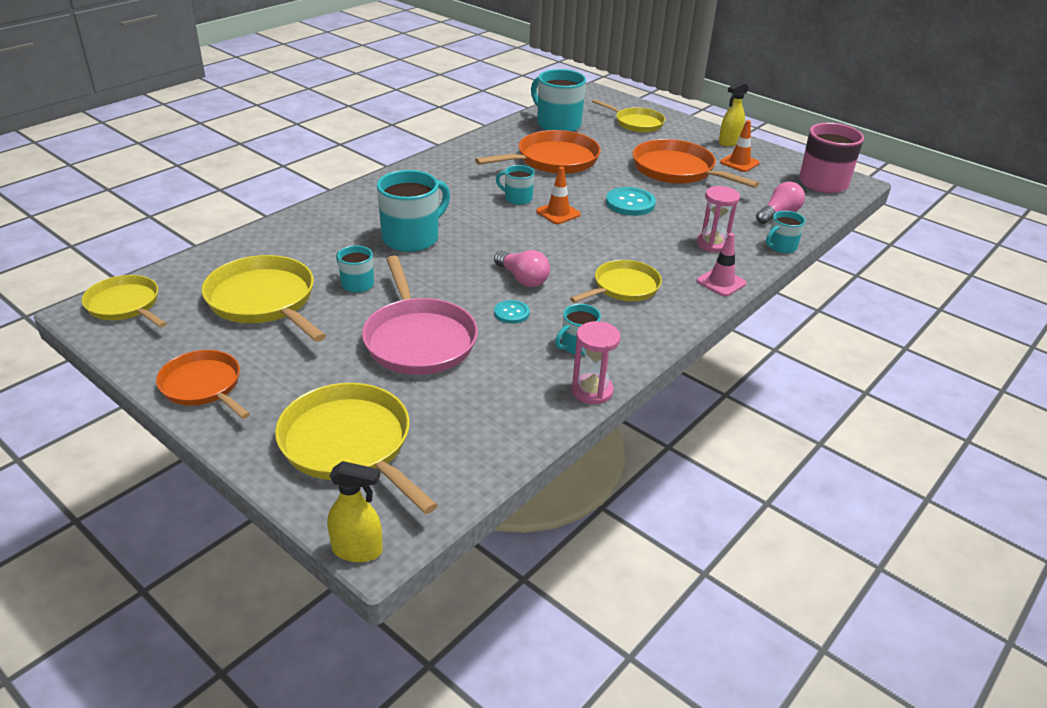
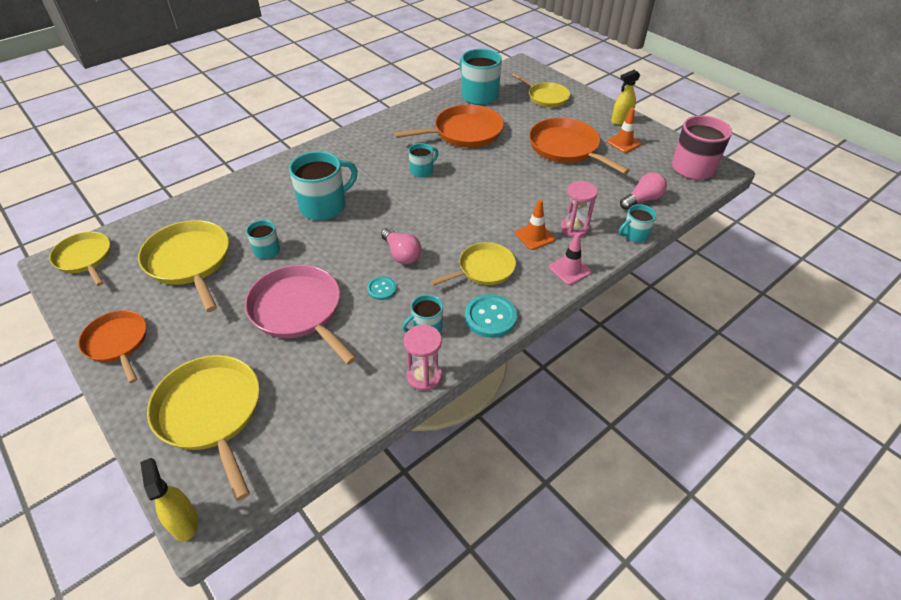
camera: 10 degrees right, 10 degrees up
yellow spray bottle [327,461,383,562] -> yellow spray bottle turned 135 degrees counterclockwise [140,458,198,541]
pink pan [362,256,478,375] -> pink pan turned 150 degrees clockwise [245,265,357,365]
turquoise mug [496,165,535,205] -> turquoise mug turned 105 degrees clockwise [408,143,439,178]
orange traffic cone [536,167,581,224] -> orange traffic cone moved to [515,200,555,250]
turquoise button [606,187,656,216] -> turquoise button moved to [465,294,517,338]

